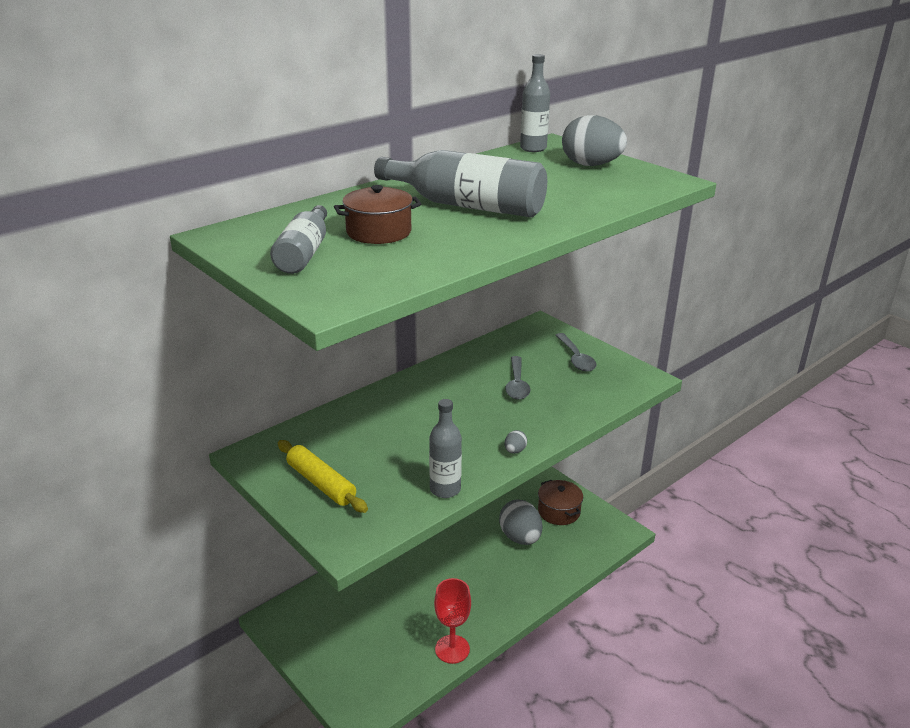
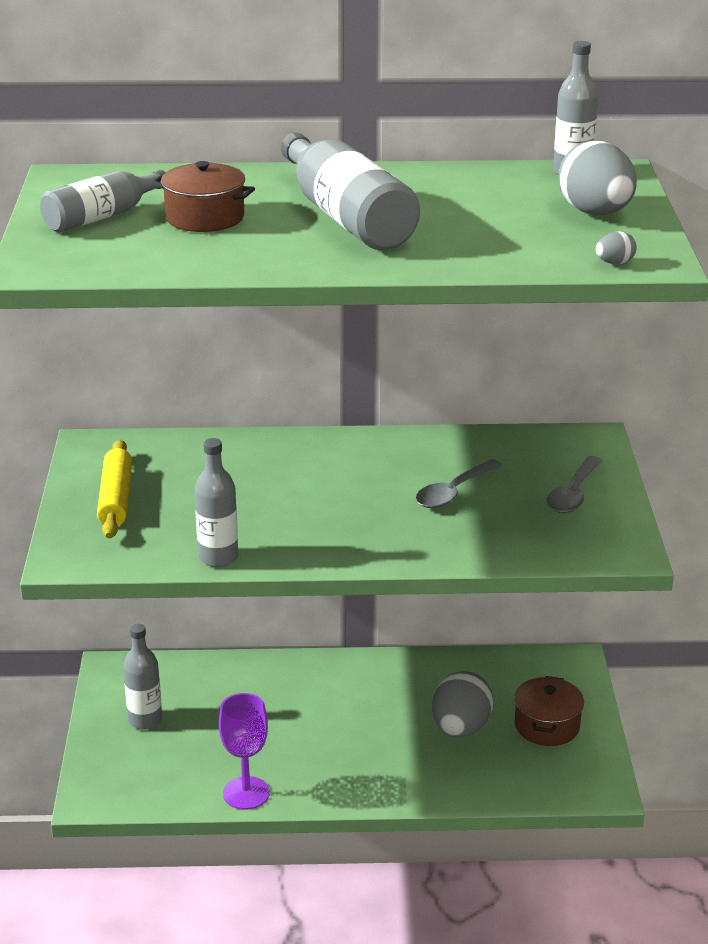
camera: 40 degrees right, 0 degrees up
red goblet [434,578,471,664] -> purple goblet [219,693,270,810]
grey egg [505,430,527,454] -> grey egg moved to [596,231,637,264]
none -> grey bottle [123,624,162,730]

